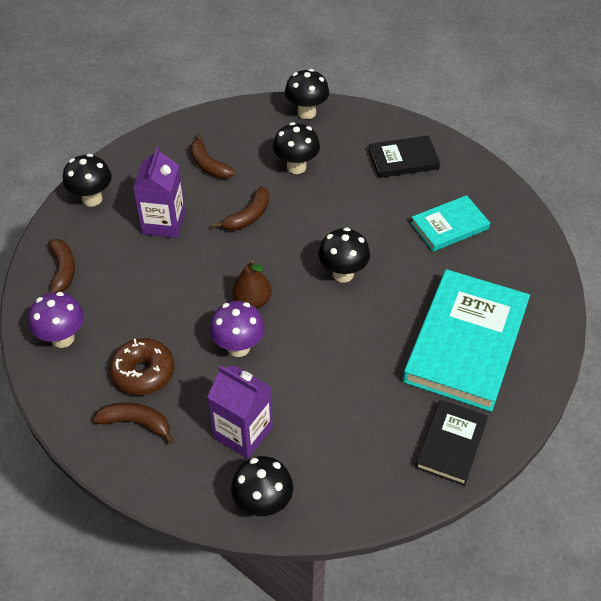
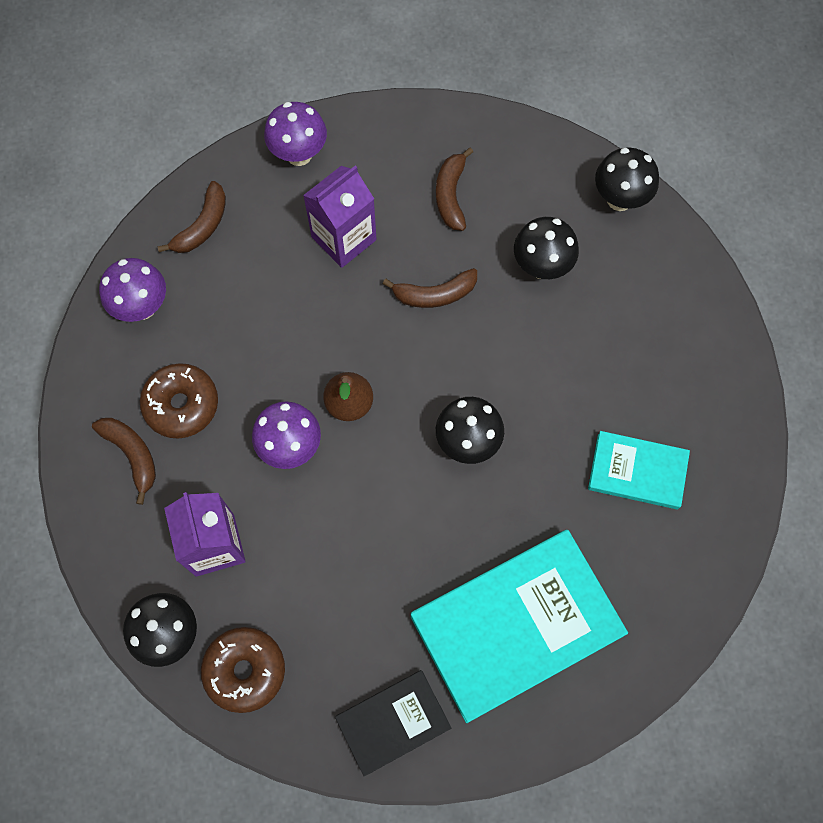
camera: 40 degrees right, 20 degrees up
black mushroom [63,154,112,207] -> purple mushroom [264,102,327,166]
black book [369,135,440,178] -> none
none -> brown donut [201,627,285,713]

